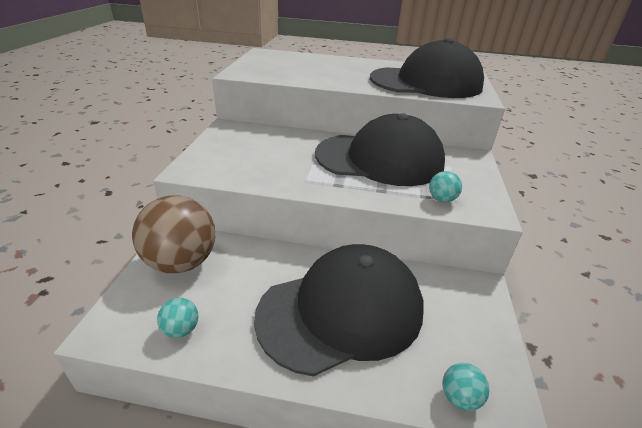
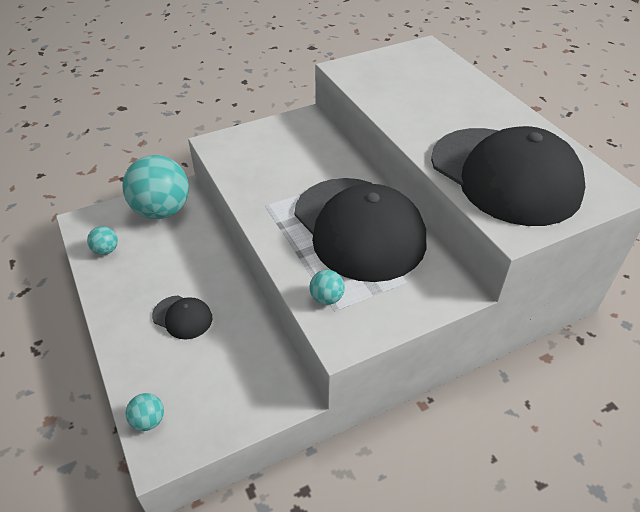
camera: 55 degrees right, 10 degrees up
brown ball [132,195,215,273] -> turquoise ball [122,155,189,219]
black cap [254,244,423,376] -> black cap [152,296,212,339], size x0.41

